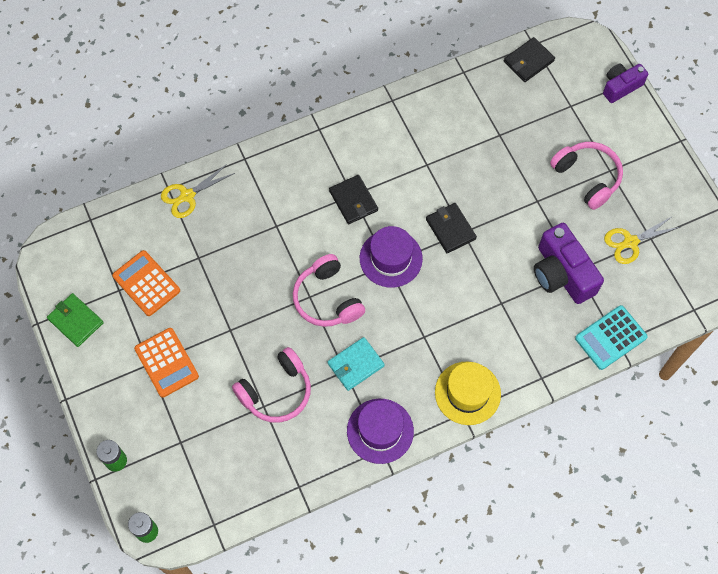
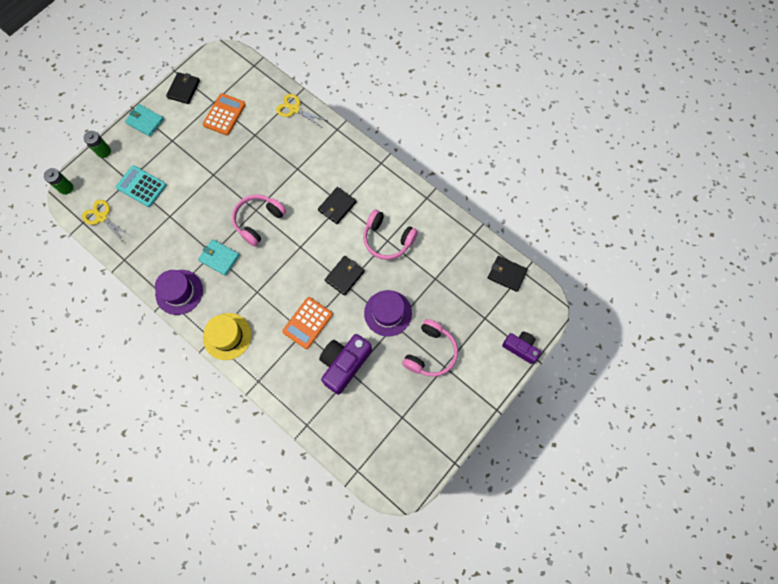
camera: 65 degrees right, 5 degrees up
green wallet [47,293,104,347] -> black wallet [166,72,200,104]
orange calculator [134,328,199,398] -> orange calculator moved to [282,297,333,349]
pink headphones [232,347,311,423] -> pink headphones moved to [363,210,418,260]
purple hat [360,226,423,288] -> purple hat moved to [364,290,412,337]
turquoise calculator [575,305,648,370] -> turquoise calculator moved to [116,165,166,207]
yellow scissors [604,216,680,264] -> yellow scissors moved to [82,200,131,242]
none -> turquoise wallet [125,104,164,137]

